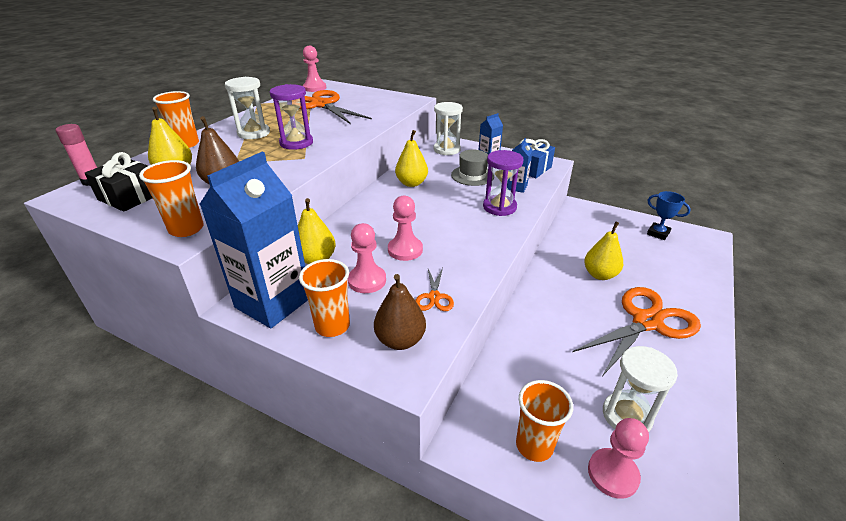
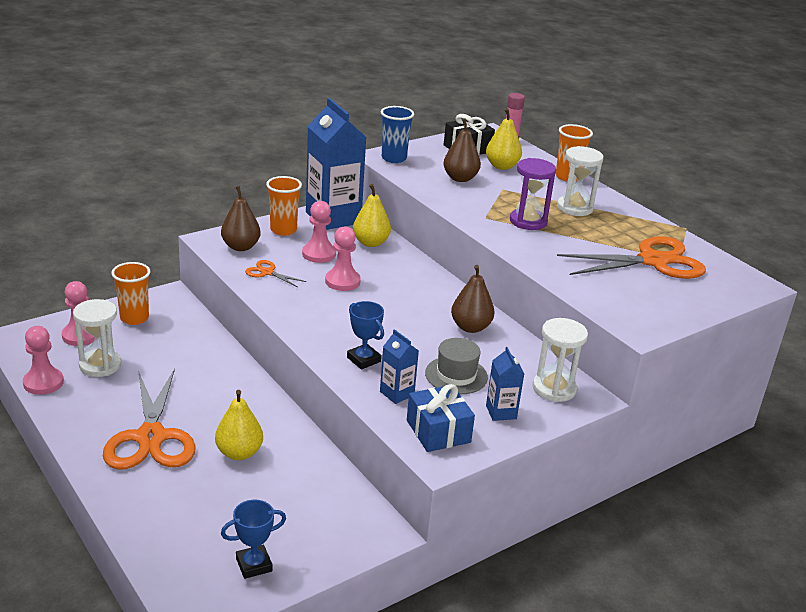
camera: 115 degrees right, 5 degrees down
orange cup [139,160,204,237] -> blue cup [381,106,414,163]
pink pawn [303,46,326,92] -> pink pawn moved to [23,326,64,395]
yellow pear [395,130,428,187] -> brown pear [451,265,494,333]
purple hourglass [483,150,524,216] -> blue trophy [347,301,384,369]

